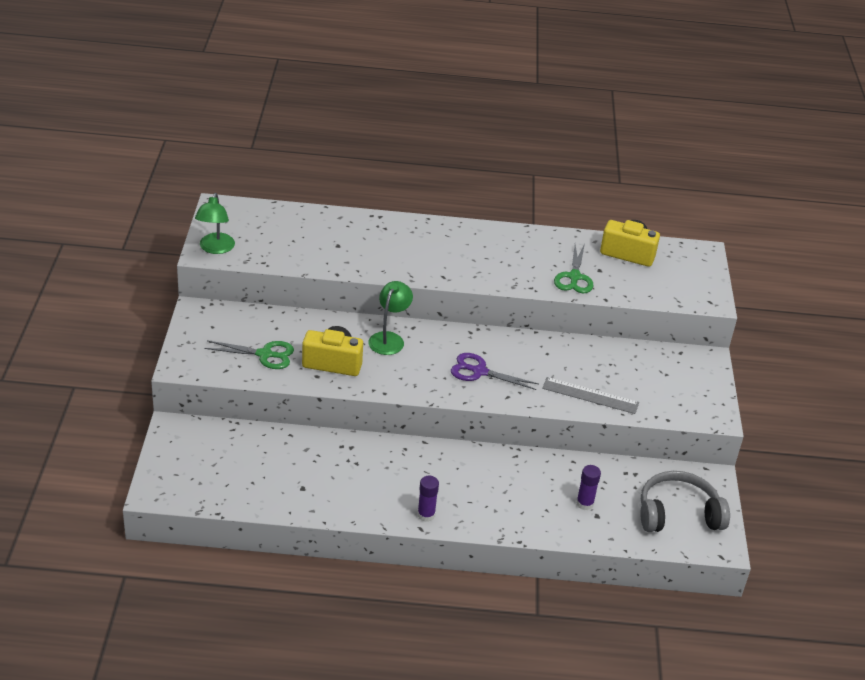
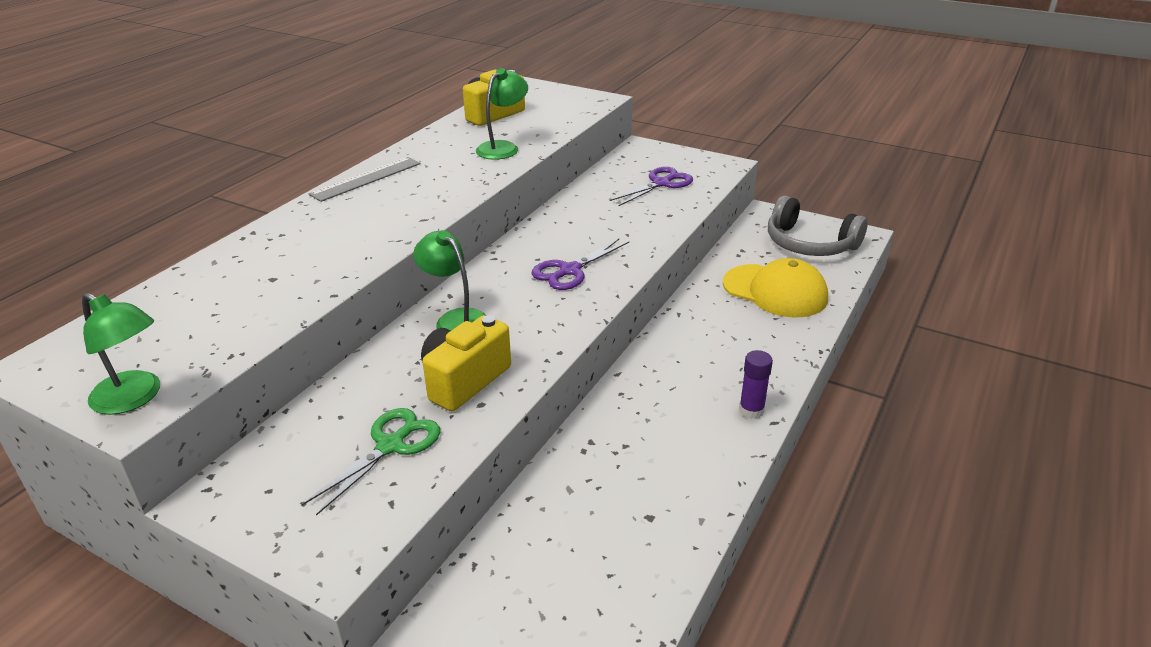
camera: 60 degrees left, 5 degrees down
grey ruler [542,377,639,414] -> grey ruler moved to [309,157,420,202]
green scissors [554,243,593,293] -> green lamp [476,68,528,160]
purple glue stick [576,465,601,510] -> yellow cap [723,258,828,318]
grey headphones [640,471,730,532] -> grey headphones turned 75 degrees counterclockwise [768,196,868,256]
none -> purple scissors [610,167,693,206]

